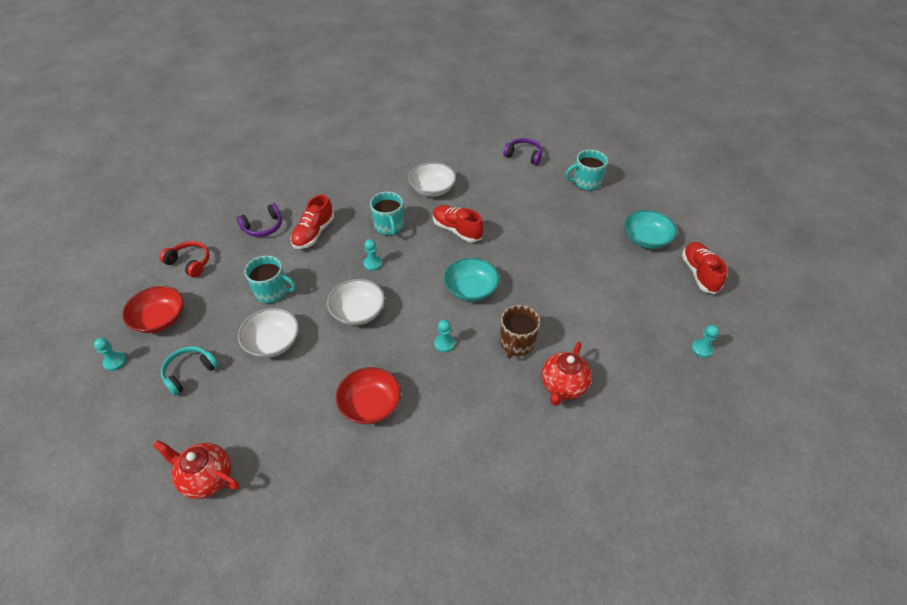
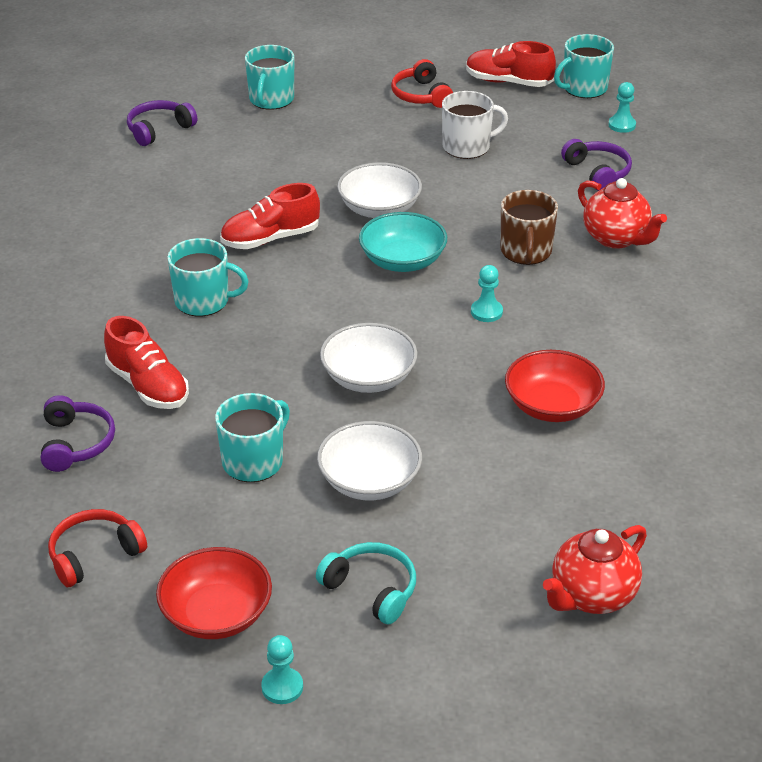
camera: 65 degrees left, 10 degrees down
turquoise headphones [161,346,219,396] -> turquoise headphones turned 150 degrees clockwise [316,542,416,624]
turquoise pawn [364,239,382,271] -> none
white bowl [409,162,456,197] -> white bowl moved to [337,162,422,218]
brown mug [500,305,540,358] -> brown mug turned 45 degrees clockwise [500,190,558,265]
turquoise bowl [624,210,677,249] -> red headphones [391,59,453,108]
none -> white mug [442,91,508,159]
none -> turquoise mug [554,34,614,98]
none -> purple headphones [561,139,632,191]

